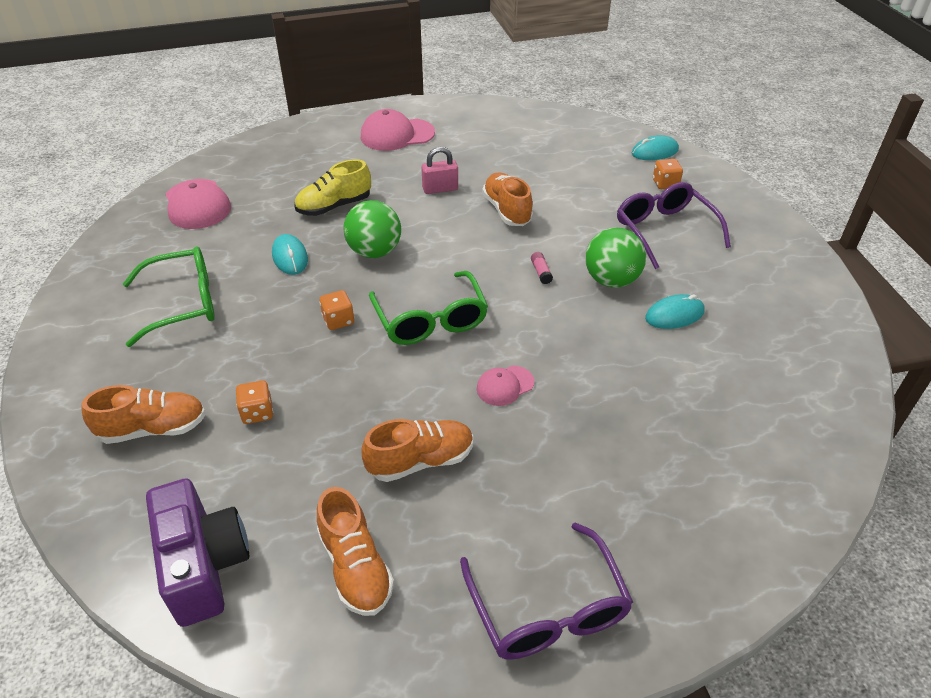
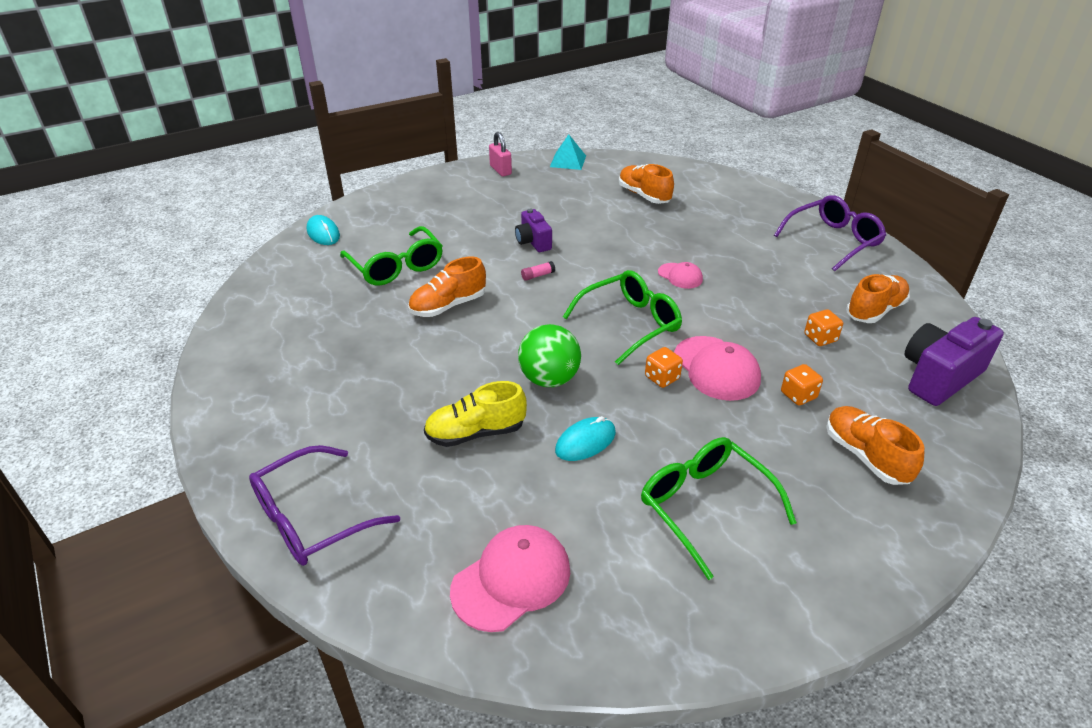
camera: 105 degrees left, 5 degrees down
yellow shoe [295,159,371,216] -> yellow shoe turned 120 degrees clockwise [424,381,527,447]
pink cap [361,109,435,151] -> pink cap moved to [674,336,761,401]
orange shoe [361,419,473,482] -> orange shoe moved to [619,164,674,204]
pink padlock [421,147,458,194] -> pink padlock moved to [489,132,512,176]
green ball [585,228,646,288] -> purple camera [515,209,552,252]
purple glasses [617,182,731,269] -> purple glasses moved to [249,445,400,566]
turquoise mouse [645,294,705,329] -> none
orange dice [653,159,683,189] -> orange dice moved to [804,309,843,346]
none -> green glasses [340,226,443,286]
none -> turquoise pyramid [550,134,586,170]

